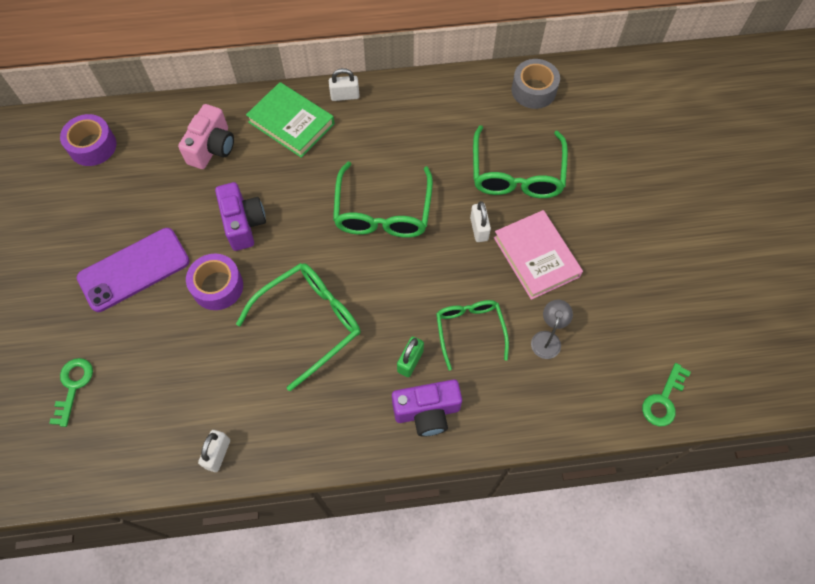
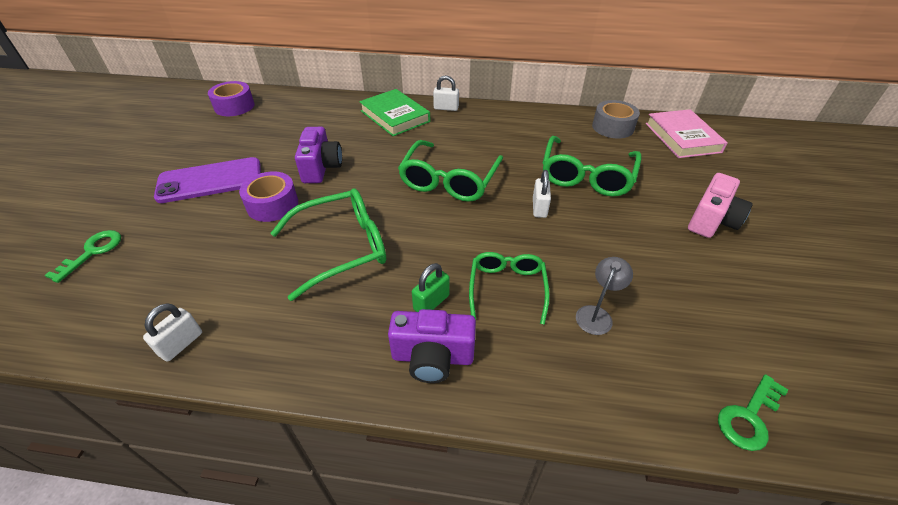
camera: 15 degrees right, 20 degrees down
pink camera [178,104,234,169] -> pink camera moved to [688,173,753,238]
pink book [494,210,583,300] -> pink book moved to [646,109,728,158]

